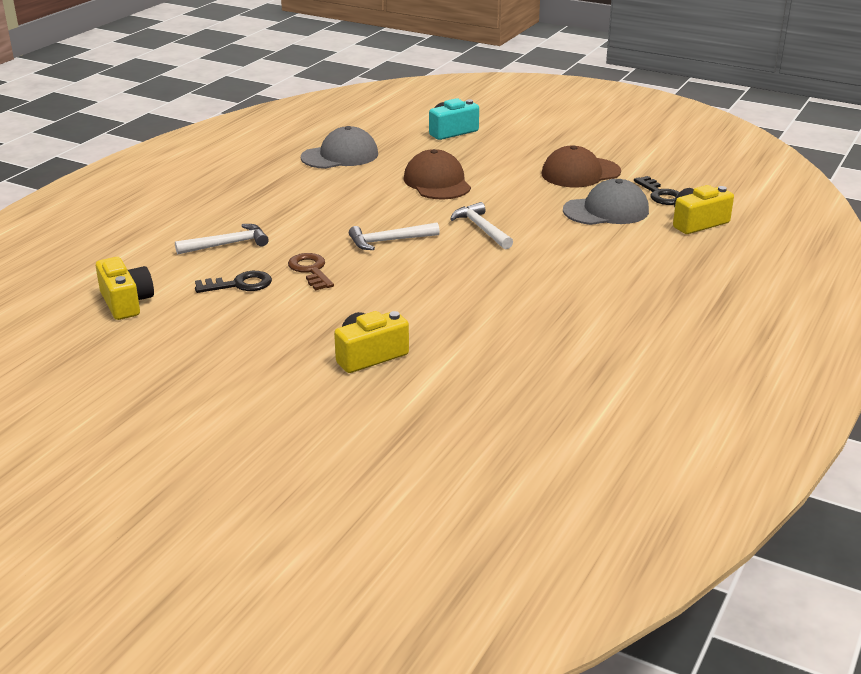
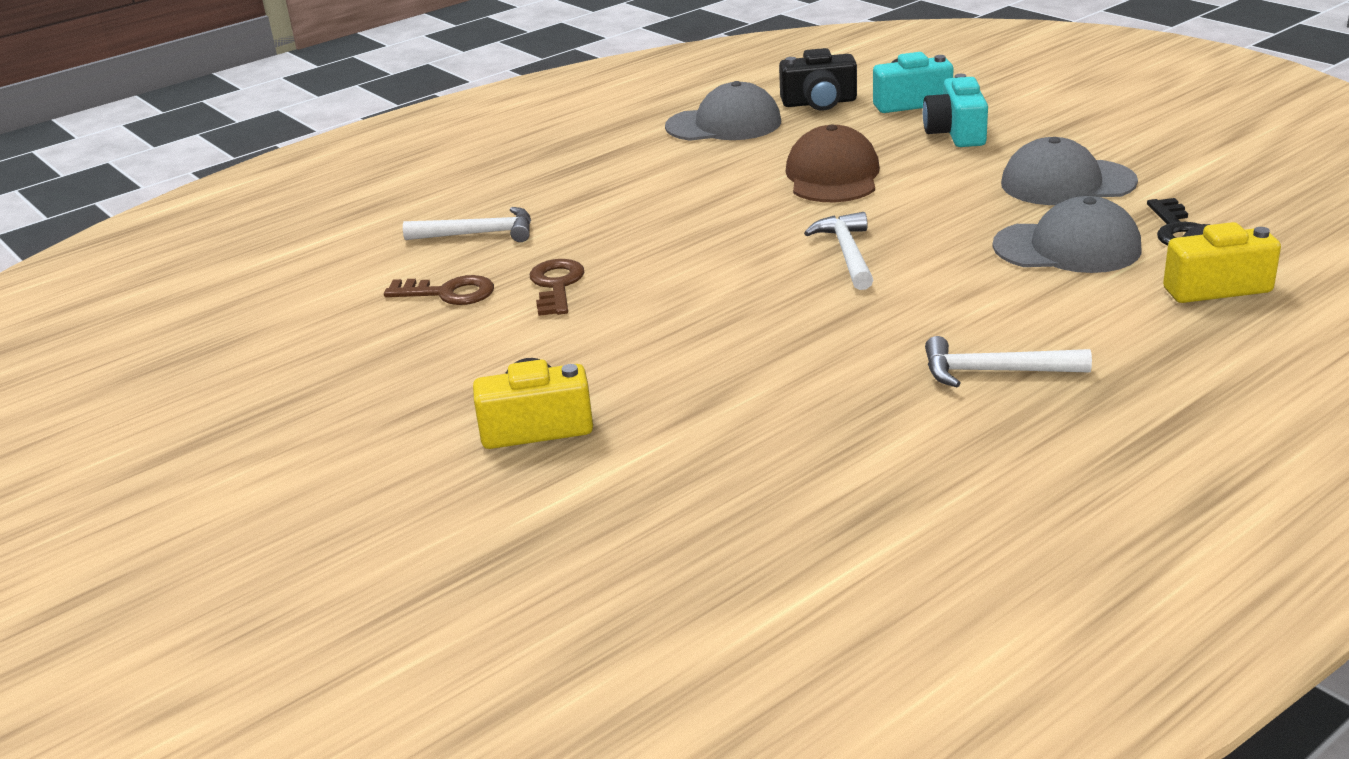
camera: 25 degrees right, 0 degrees up
yellow camera [96,257,154,320] -> none
black key [195,271,272,293] -> brown key [384,275,494,305]
white hammer [349,223,440,250] -> white hammer moved to [925,336,1092,387]
brown cap [542,145,621,187] -> grey cap [1001,137,1138,205]
none -> black camera [779,48,857,111]
none -> turquoise camera [923,74,988,147]

